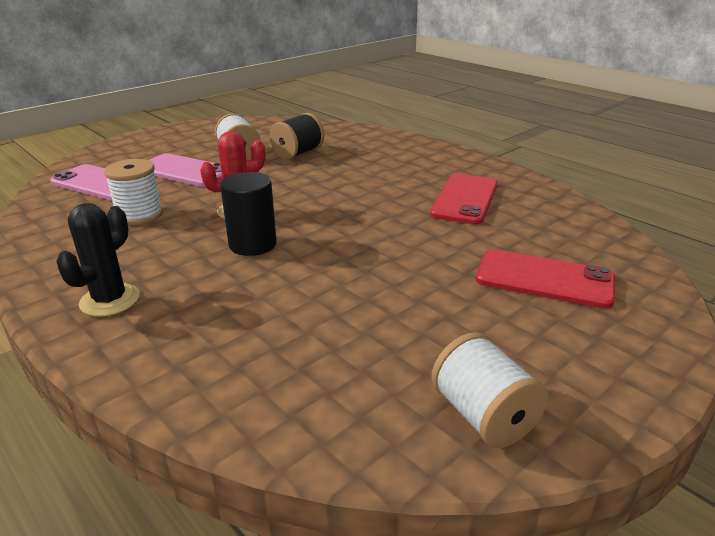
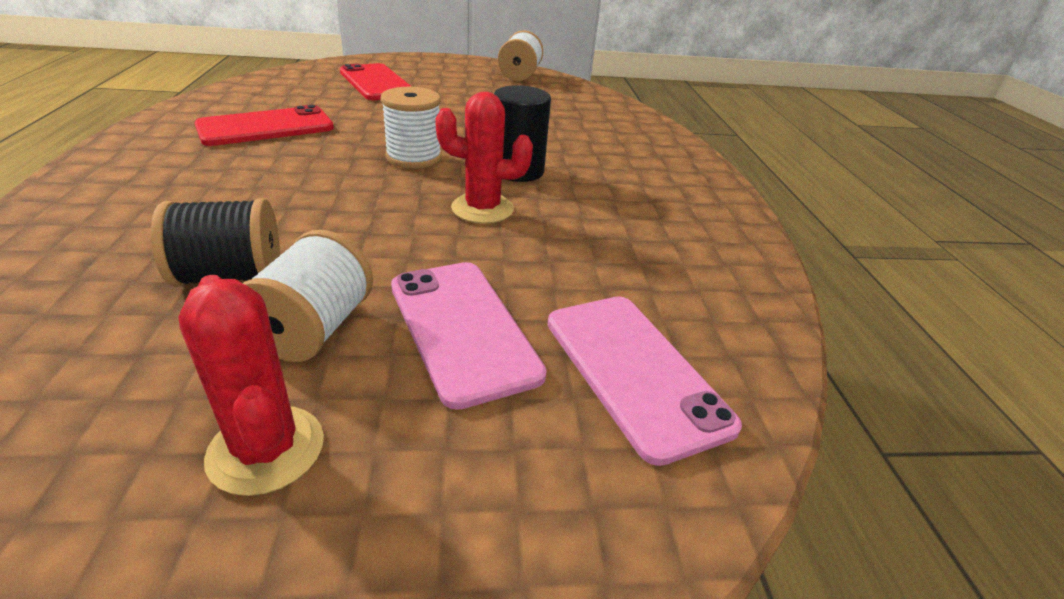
camera: 145 degrees left, 5 degrees up
black cactus [56,203,140,317] -> none
white spool [104,159,163,225] -> white spool moved to [381,87,442,169]
none -> red cactus [178,275,324,496]

